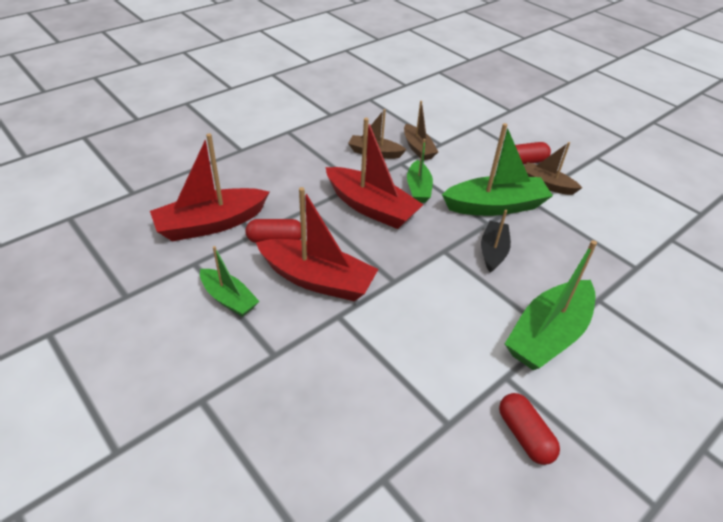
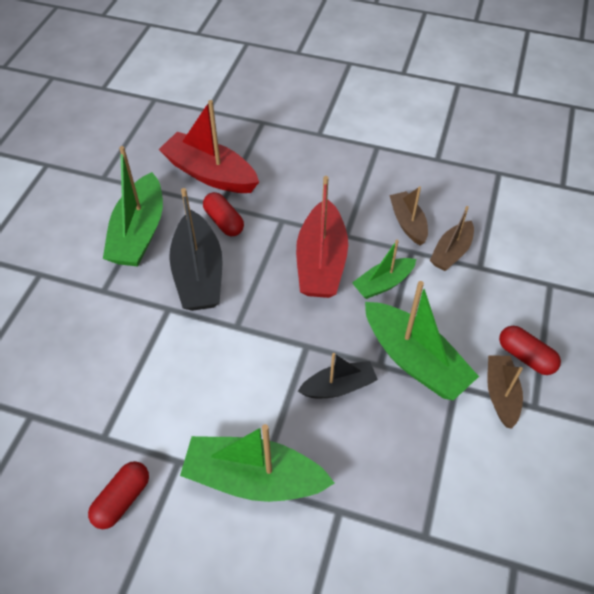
camera: 60 degrees right, 10 degrees up
green boat [200,246,259,317] -> green boat [103,146,163,267], size x1.72
red boat [256,187,378,301] -> black boat [169,188,222,311]

